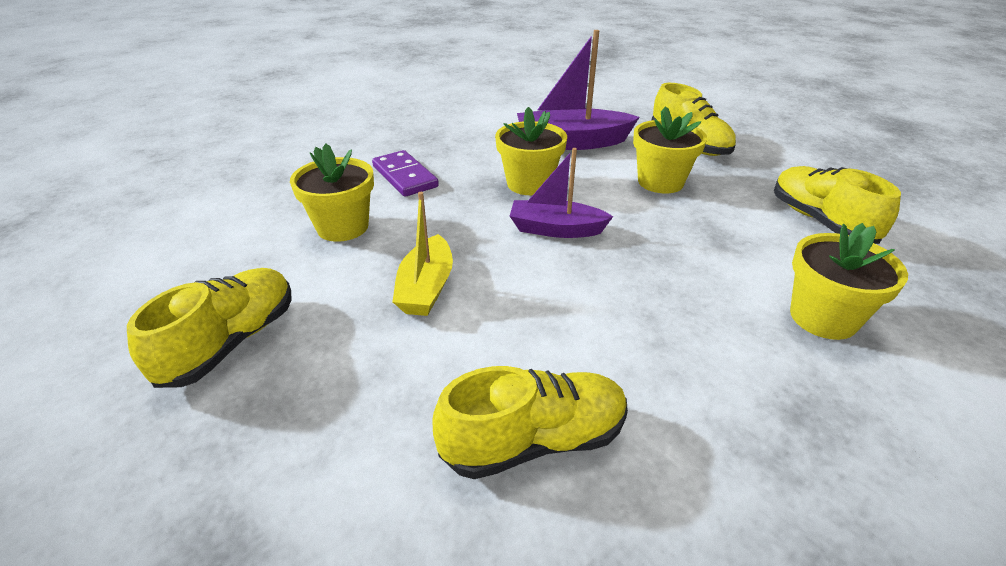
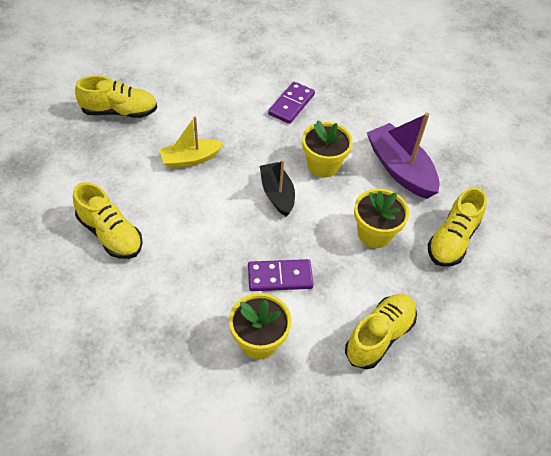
camera: 60 degrees right, 15 degrees up
yellow flower pot [290,144,374,242] -> none
purple boat [510,148,613,238] -> black boat [260,160,295,217]
none -> purple domino [248,259,314,291]

